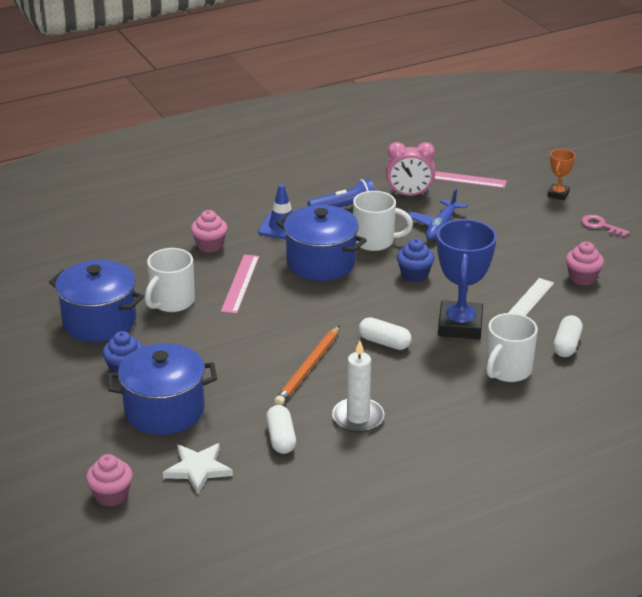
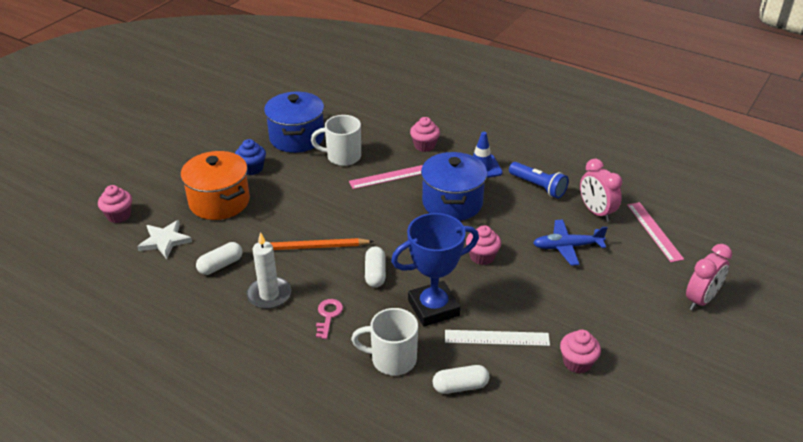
camera: 60 degrees right, 5 degrees up
blue pot [107,343,217,435] -> orange pot [181,151,250,220]
white mug [353,191,413,251] -> none
blue cupcake [397,239,434,282] -> pink cupcake [466,225,501,265]
orange trophy [547,149,575,200] -> pink clock [686,244,732,310]
pink key [581,215,630,237] -> pink key moved to [316,299,343,339]

